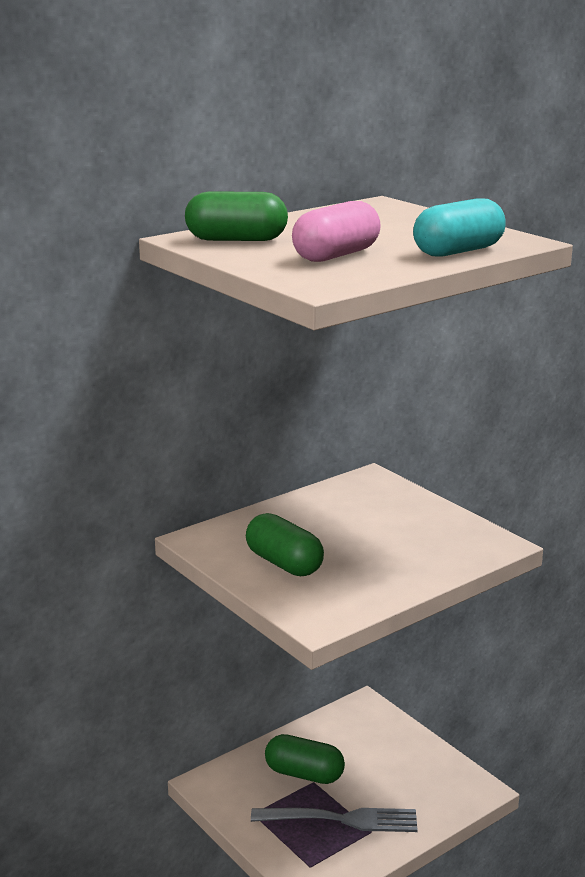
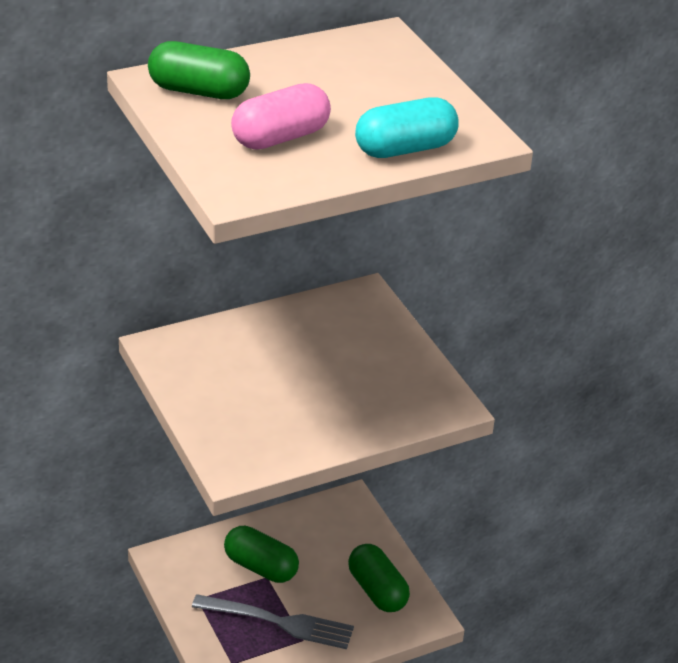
camera: 10 degrees right, 15 degrees up
green capsule [246,513,324,576] -> green capsule moved to [348,544,410,612]

